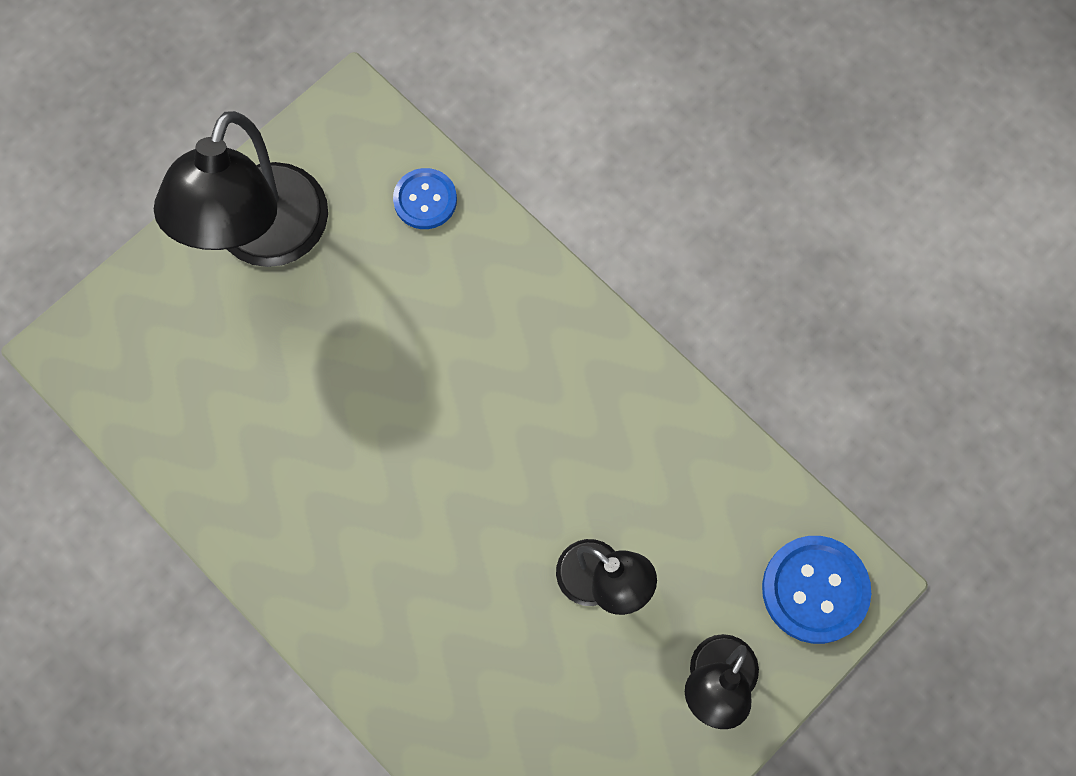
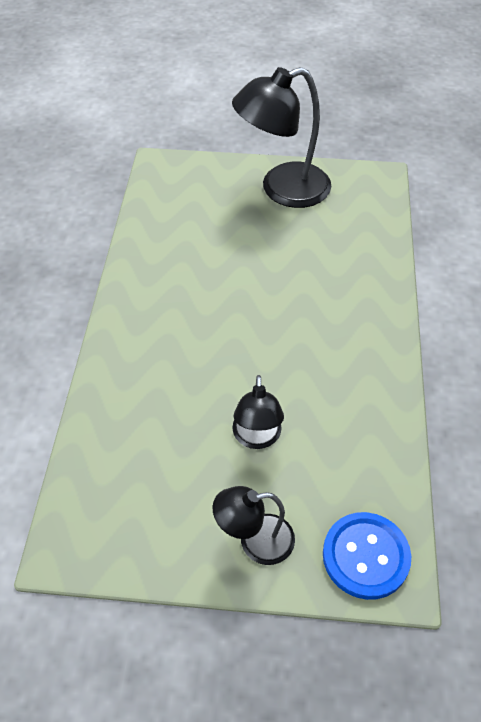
camera: 50 degrees right, 20 degrees down
blue button [393,168,457,229] -> none

